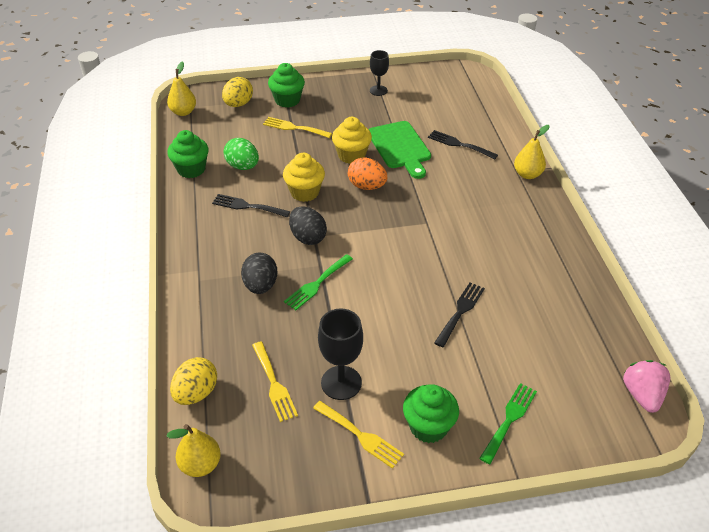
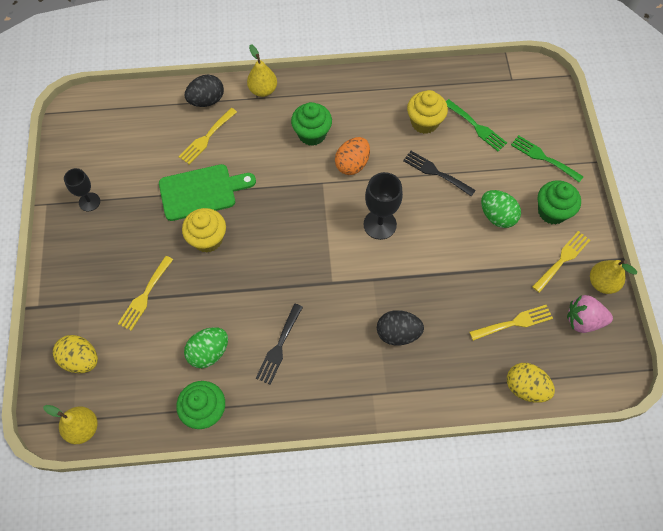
camera: 85 degrees left, 20 degrees up
yellow pear [166,424,221,477] -> yellow pear moved to [590,260,637,294]
green cupcake [268,63,305,108] -> green cupcake moved to [291,102,332,146]
yellow cupcake [283,153,325,202] -> yellow cupcake moved to [407,90,448,134]
green fork [284,254,353,310] -> green fork moved to [446,99,507,151]
black egg [289,206,327,245] -> black egg moved to [185,75,224,107]
black goblet [318,309,363,400] -> black goblet moved to [363,172,403,240]
orange egg [348,158,387,190] -> orange egg moved to [335,137,370,175]
black fork [428,130,498,159] -> yellow fork [179,108,237,164]
pink strawberry [623,360,670,413] -> pink strawberry moved to [567,295,613,333]
none -> green egg [481,190,521,228]

